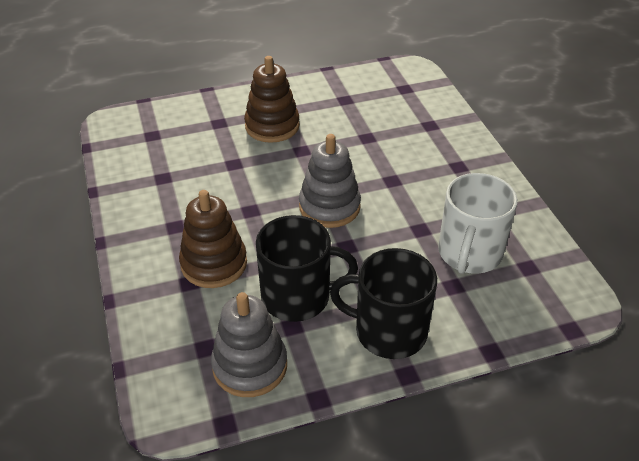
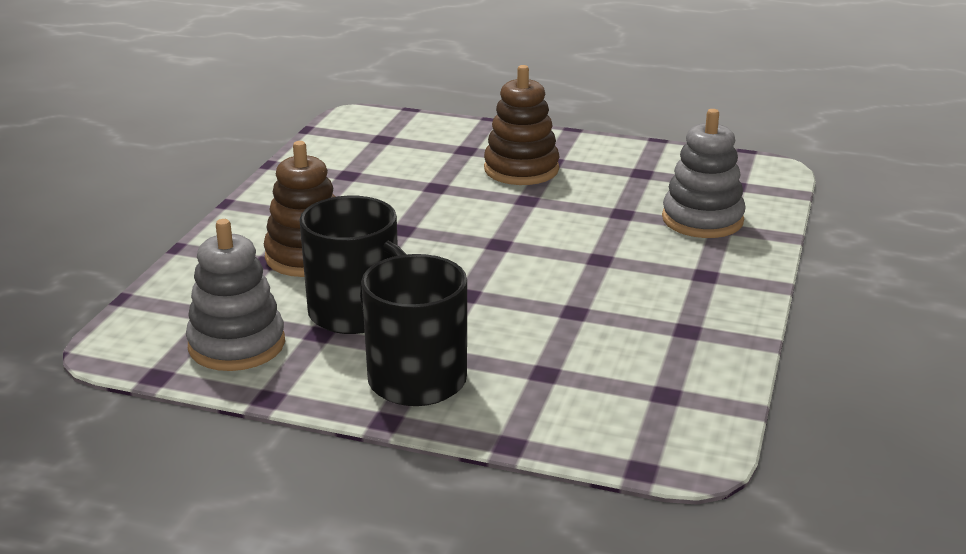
camera: 35 degrees right, 15 degrees down
grey stacking toy [299,134,361,228] -> grey stacking toy moved to [662,109,746,238]
white mug [438,173,518,274] -> none

